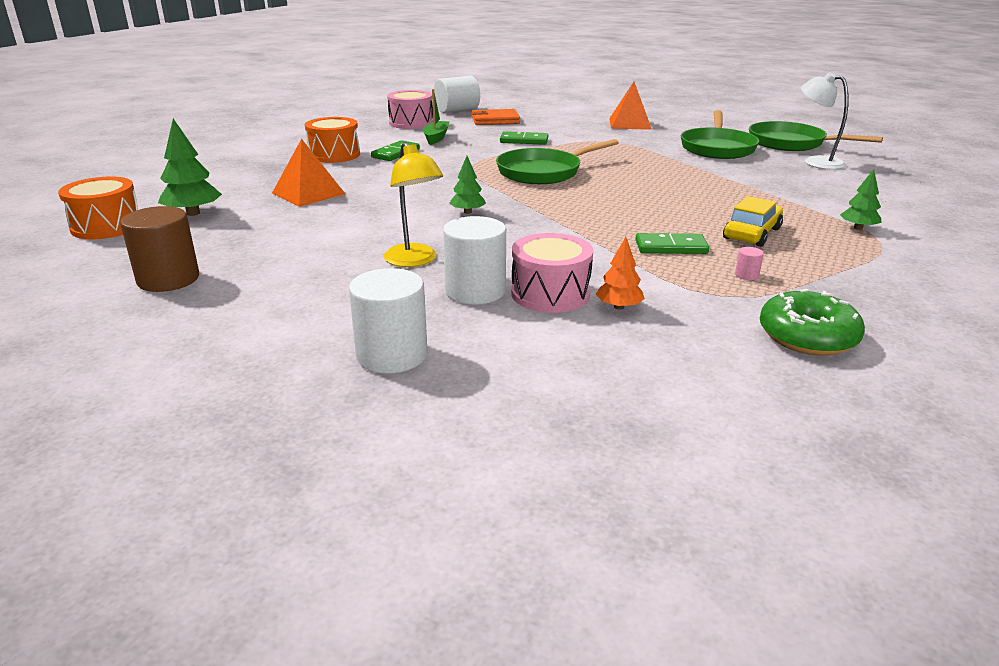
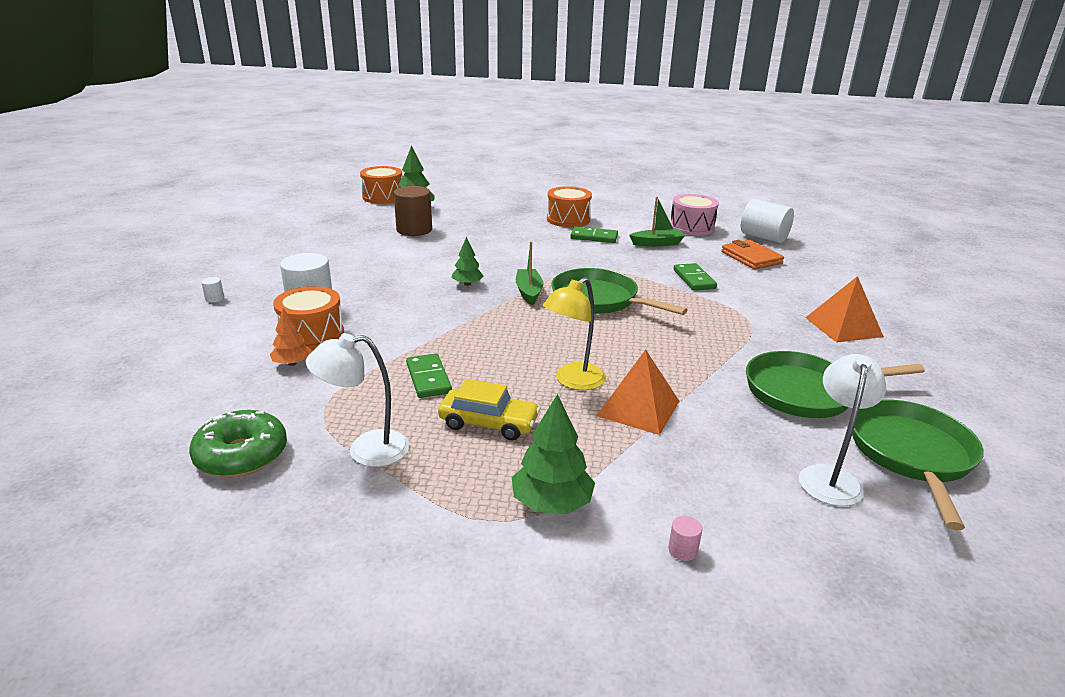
camera: 70 degrees right, 0 degrees up
brown cylinder [120,206,199,292] -> brown cylinder moved to [394,186,432,236]
orange pyramid [272,139,345,207] -> orange pyramid moved to [597,350,679,435]
white cylinder [349,268,427,373] -> white cylinder [201,277,224,303], size x0.40
yellow lamp [384,142,443,267] -> yellow lamp moved to [543,277,606,390]
pink drum [511,233,593,313] -> orange drum [273,286,344,350]
pink cylinder [735,247,764,280] -> pink cylinder moved to [668,516,702,561]
green tree [840,169,881,230] -> green tree [512,394,595,514], size x1.60
none -> white lamp [306,333,410,467]
none -> green boat [516,241,543,305]

